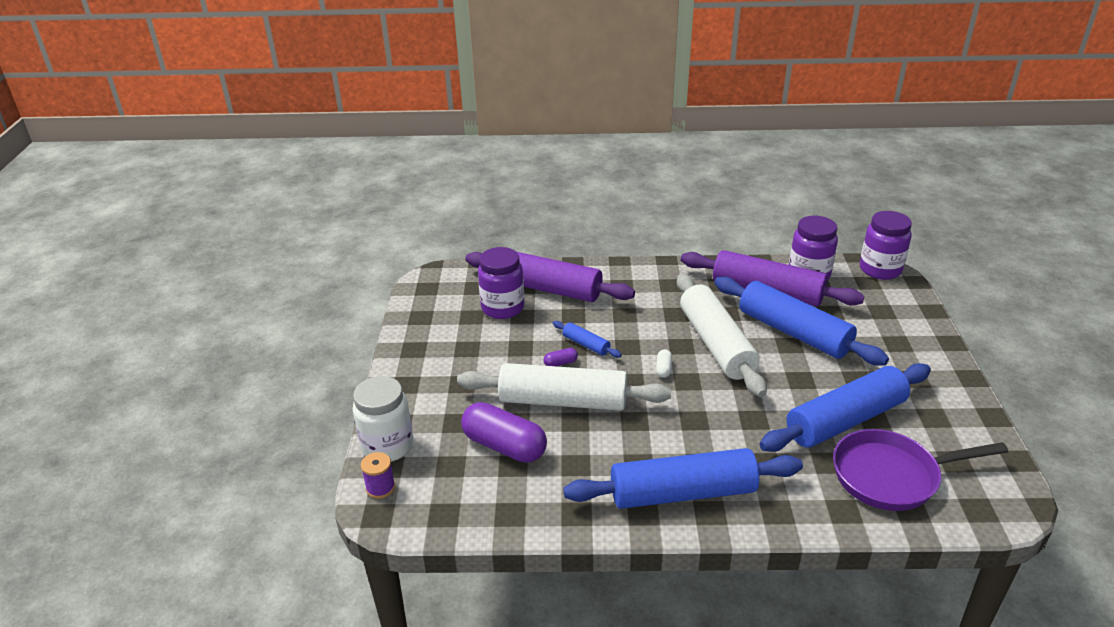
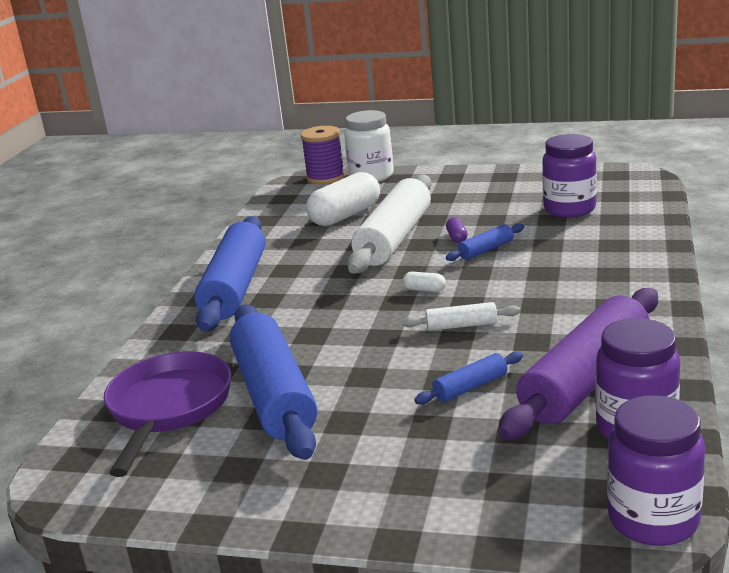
camera: 105 degrees right, 10 degrees down
purple spool [361,452,395,499] -> purple spool [300,126,345,184], size x1.66
purple capsule [461,402,547,463] -> white capsule [306,172,380,226]
purple rolling pin [465,252,635,302] -> none
white rolling pin [677,274,767,397] -> white rolling pin [402,302,521,331], size x0.44
blue rolling pin [714,277,889,366] -> blue rolling pin [414,351,523,404], size x0.44

